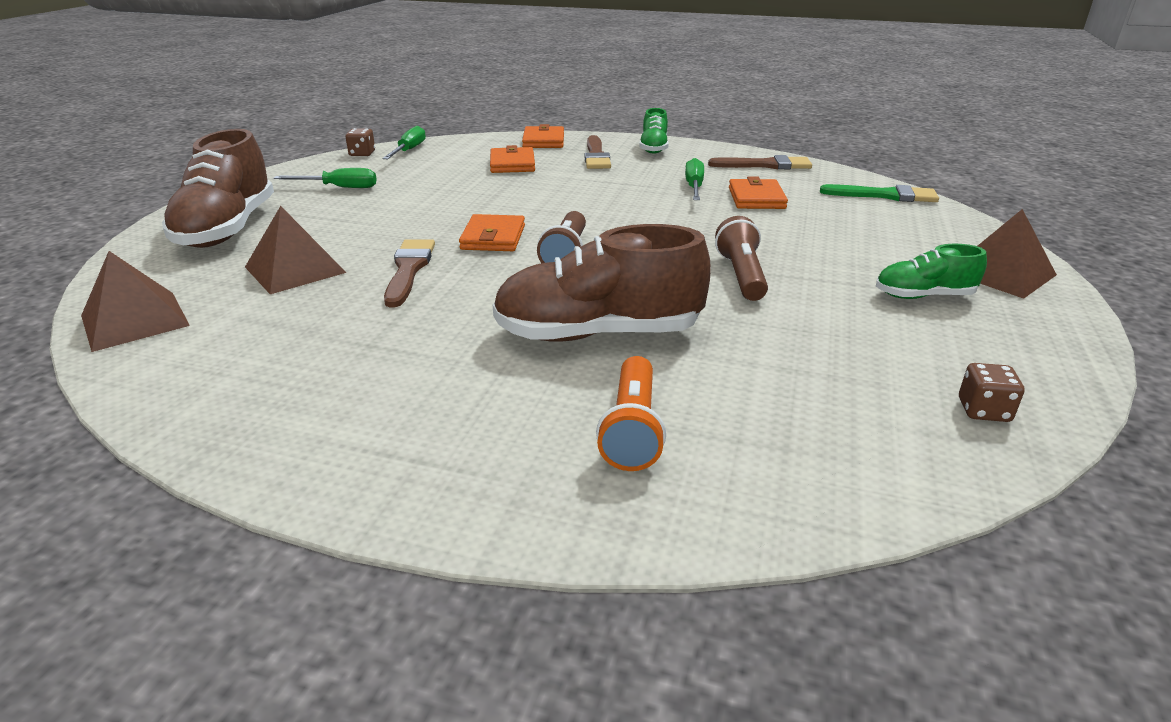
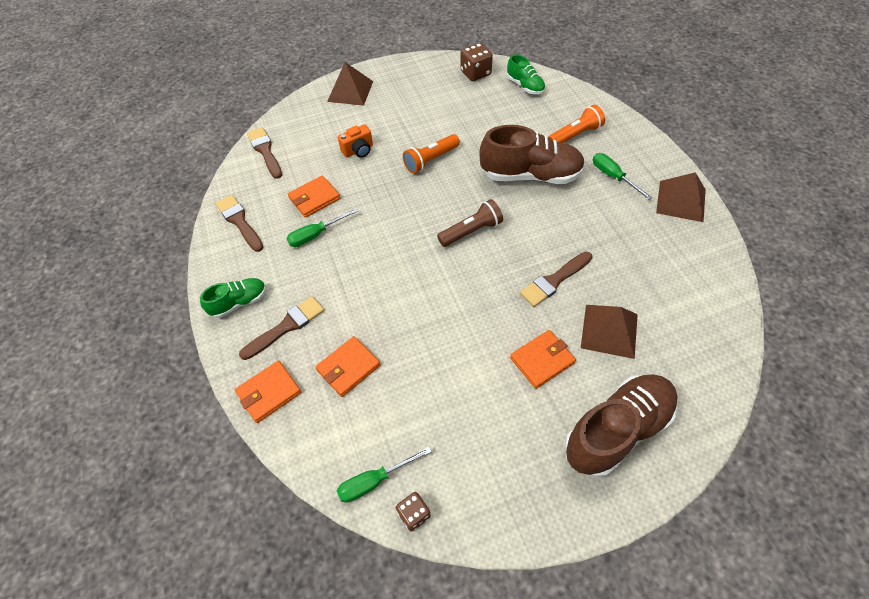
camera: 125 degrees left, 25 degrees up
brown pyramid [81,251,190,352] -> brown pyramid moved to [656,172,706,222]
green screwdriver [274,168,377,188] -> green screwdriver moved to [593,153,652,200]
orange wallet [459,214,525,251] -> orange wallet moved to [510,330,576,389]
brown shoe [493,224,711,342] -> brown shoe turned 45 degrees counterclockwise [479,125,585,184]
brown flashlight [715,216,768,301] -> orange flashlight [403,134,460,174]
green brush [820,184,939,202] -> brown brush [247,127,282,179]
green shoe [876,244,987,299] -> green shoe moved to [507,54,545,95]
brown dice [959,363,1025,422] -> brown dice [460,43,493,81], size x1.56
none -> orange camera [338,124,373,158]

